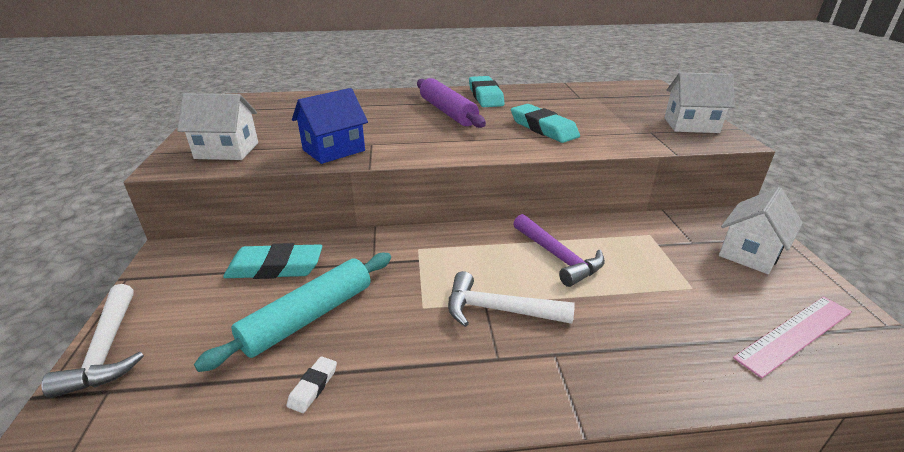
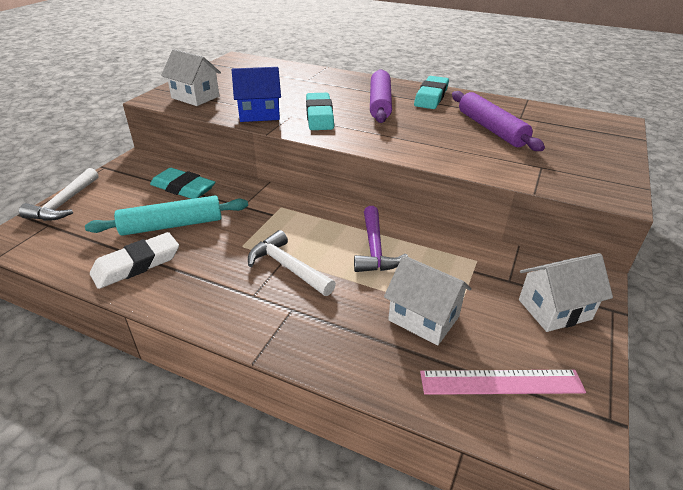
camera: 30 degrees right, 5 degrees up
white eraser [287,356,337,413] -> white eraser [90,232,179,289], size x2.10
turquoise eraser [511,104,580,143] -> turquoise eraser moved to [306,93,334,130]
white house [664,73,735,133] -> white house moved to [384,255,472,345]
none -> purple rolling pin [452,91,545,151]

